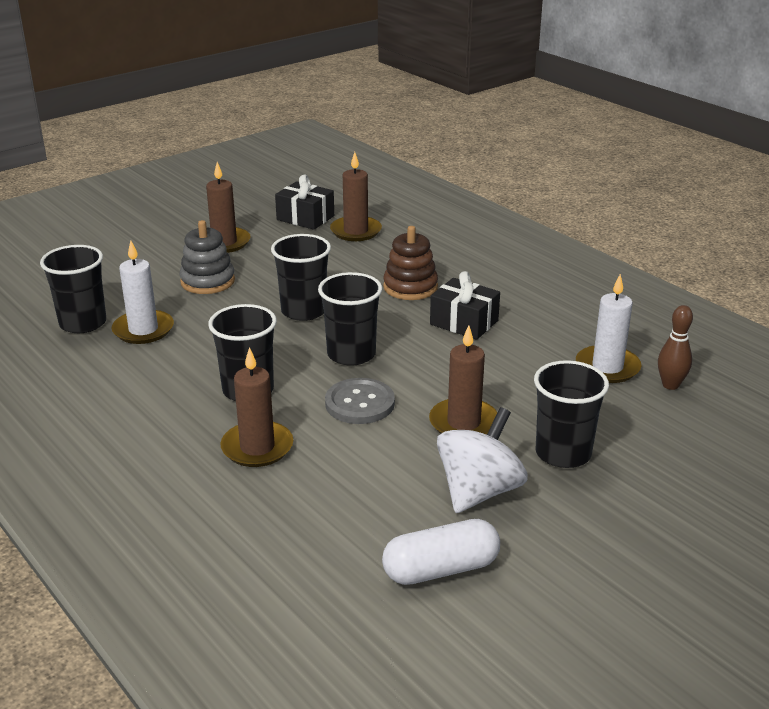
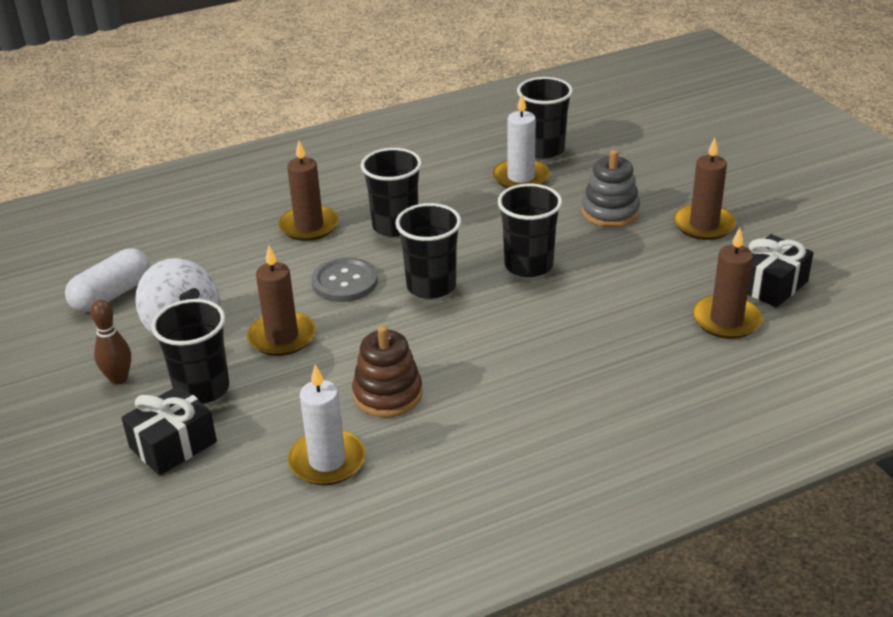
camera: 105 degrees right, 5 degrees up
white capsule [382,519,500,585] -> white capsule turned 45 degrees clockwise [65,248,150,312]
brown stacking toy [383,226,438,300] -> brown stacking toy moved to [352,326,423,417]
black gift [430,271,500,340] -> black gift moved to [121,385,217,476]
brown bowling pin [658,305,693,390] -> brown bowling pin moved to [90,300,131,384]

